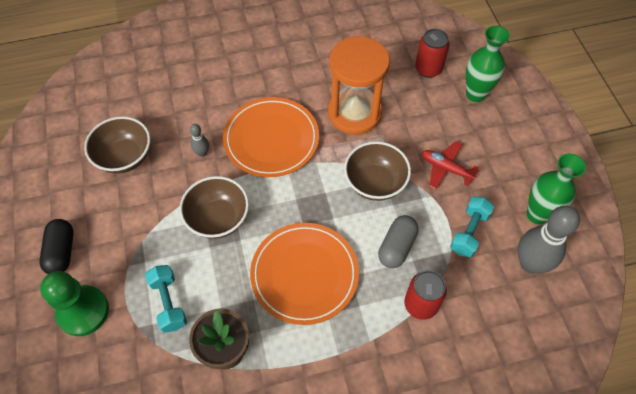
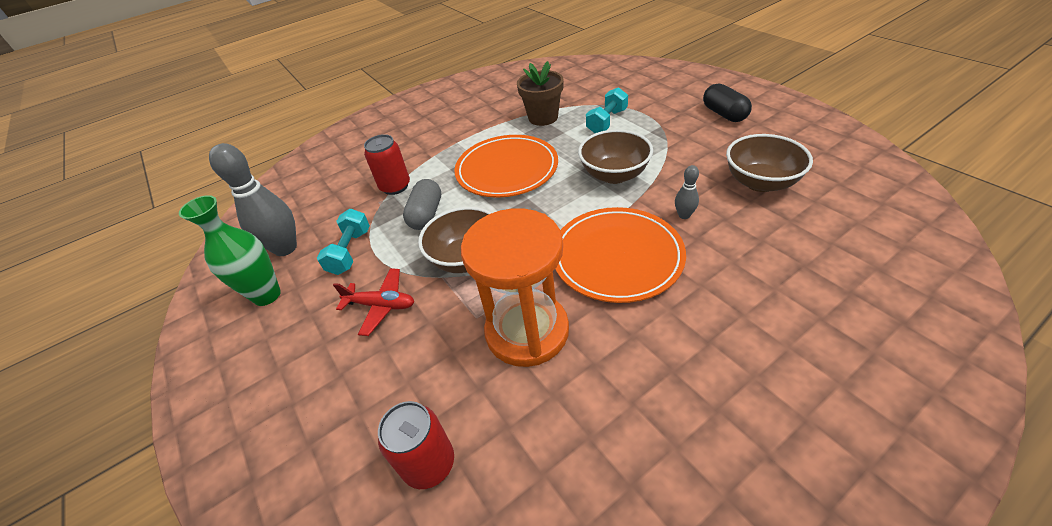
camera: 165 degrees right, 15 degrees down
green pawn [40,271,109,336] -> none
turquoise dumbbell [145,265,187,333] -> turquoise dumbbell turned 75 degrees clockwise [586,87,628,133]
green vase [466,26,510,102] -> none

